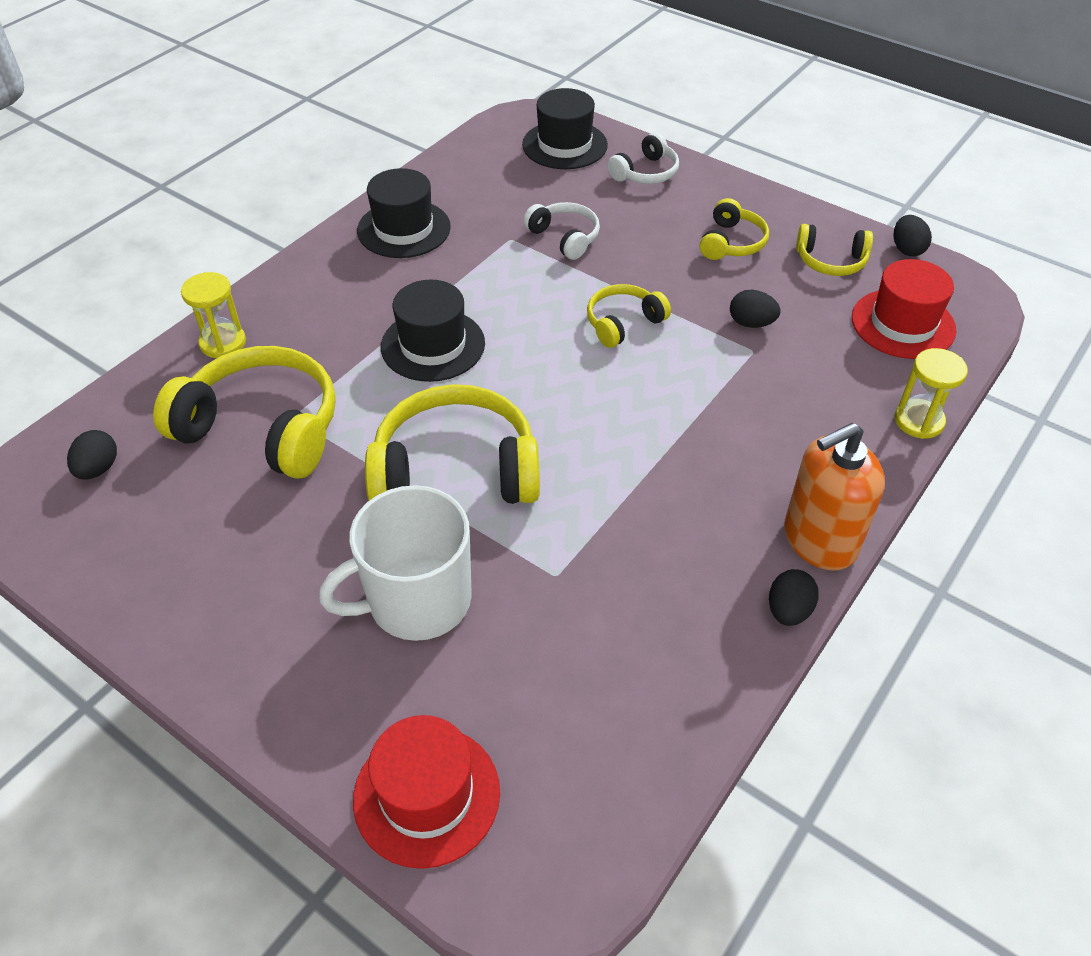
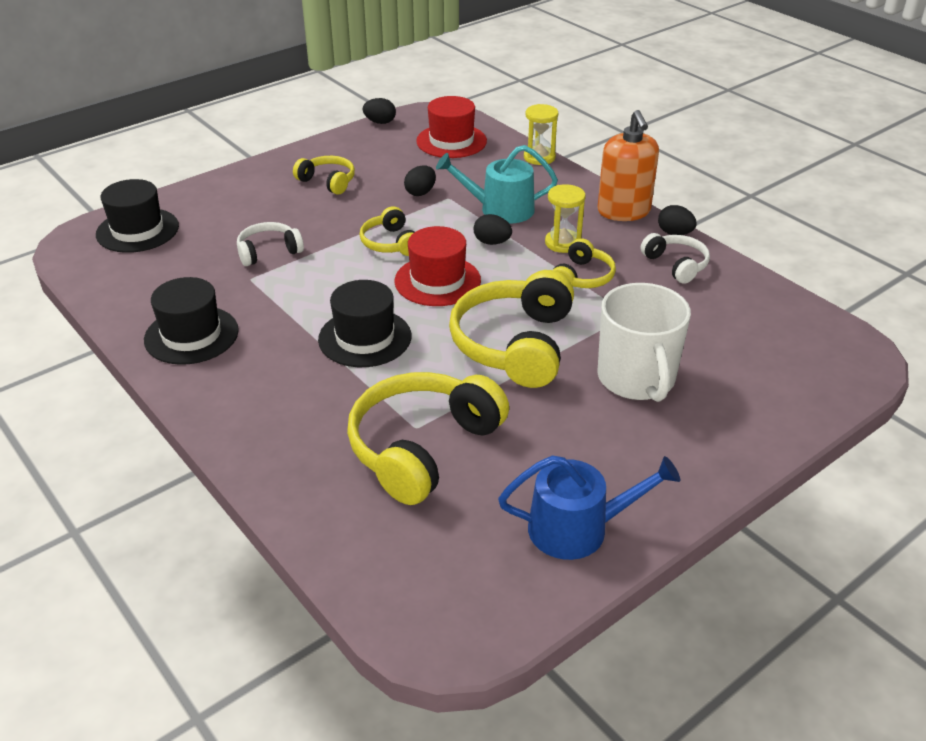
camera: 75 degrees left, 10 degrees down
black egg [67,430,117,479] -> black egg moved to [474,214,512,245]
yellow hourglass [181,272,246,358] -> yellow hourglass moved to [545,184,586,253]
red hat [353,715,500,869] -> red hat moved to [395,226,481,306]
white headphones [607,133,679,184] -> white headphones moved to [641,233,710,284]
yellow headphones [796,224,873,276] -> yellow headphones moved to [553,238,616,288]
none -> turquoise watering can [436,145,558,224]
none -> blue watering can [498,455,680,560]

